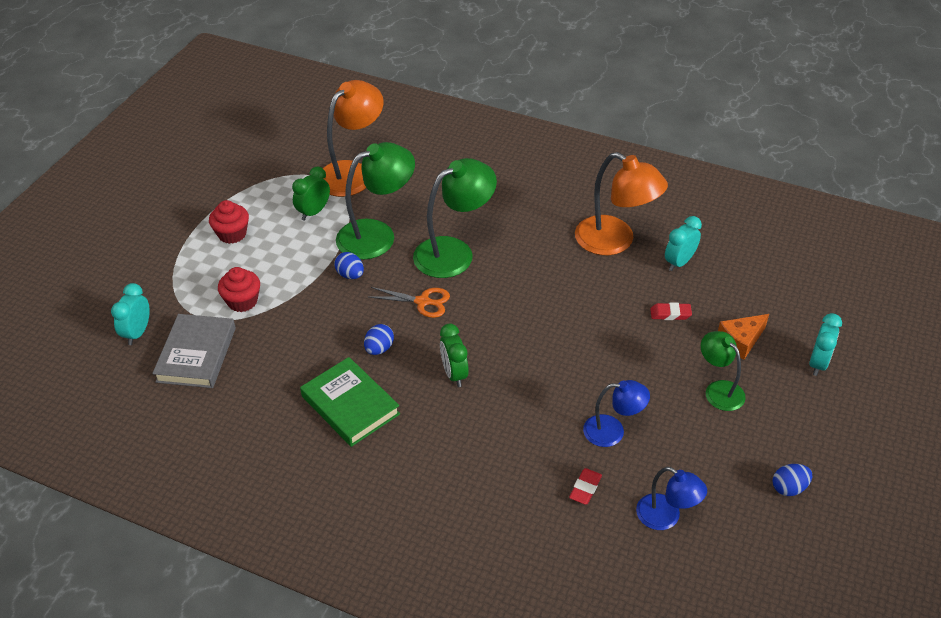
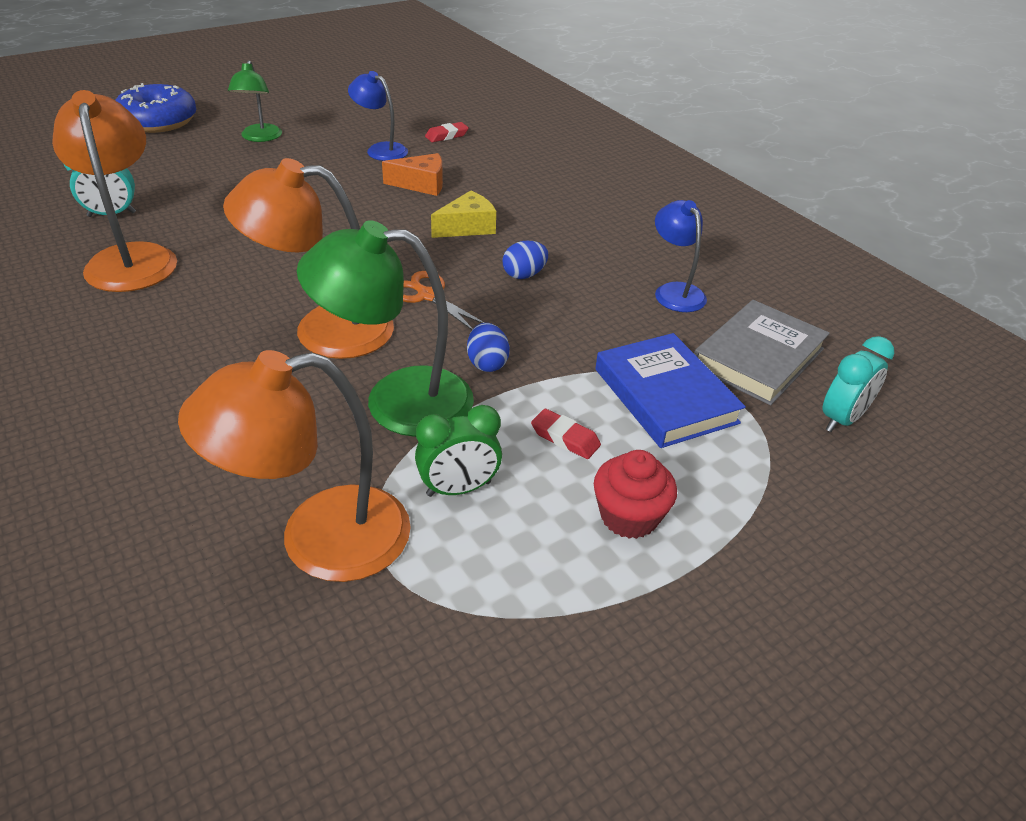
camera: 150 degrees left, 5 degrees down
red cupcake [218,267,260,312] -> blue book [595,333,746,448]
green book [300,357,400,447] -> none
green lamp [413,158,497,278] -> orange lamp [223,158,394,359]
green clock [440,324,469,387] -> yellow cheese [431,190,496,238]
blue lamp [636,467,707,530] -> blue lamp moved to [655,200,707,312]
red eraser [650,302,692,320] -> red eraser moved to [531,409,601,459]
orange cheese [718,314,769,359] -> orange cheese moved to [382,153,443,196]
blue egg [772,464,812,496] -> none
turquoise clock [809,313,842,376] -> blue donut [115,83,197,133]

